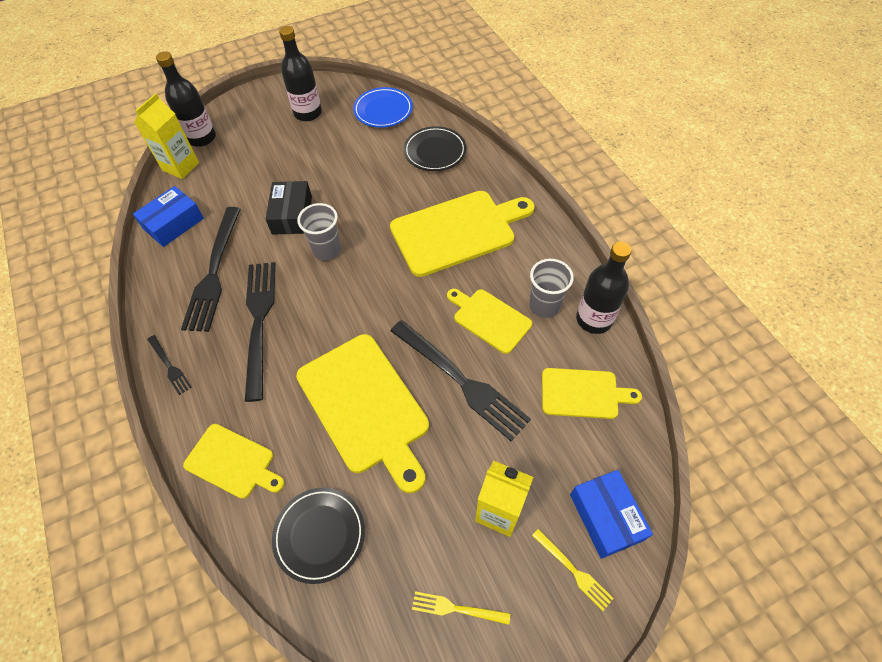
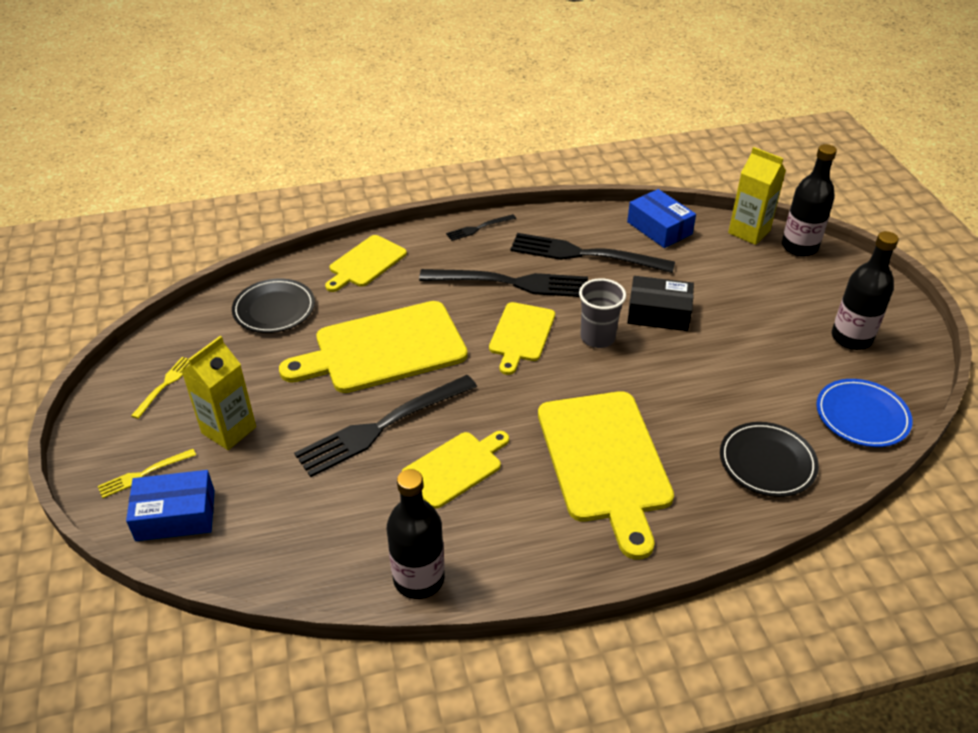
camera: 100 degrees right, 15 degrees down
grey cup [529,259,574,318] -> none
yellow cutting board [542,368,642,419] -> yellow cutting board moved to [489,302,555,375]

